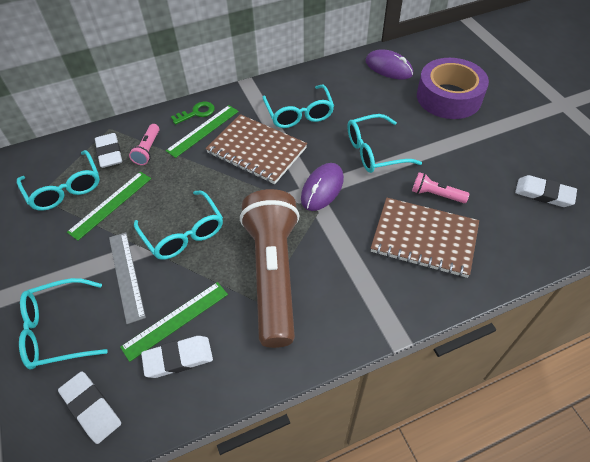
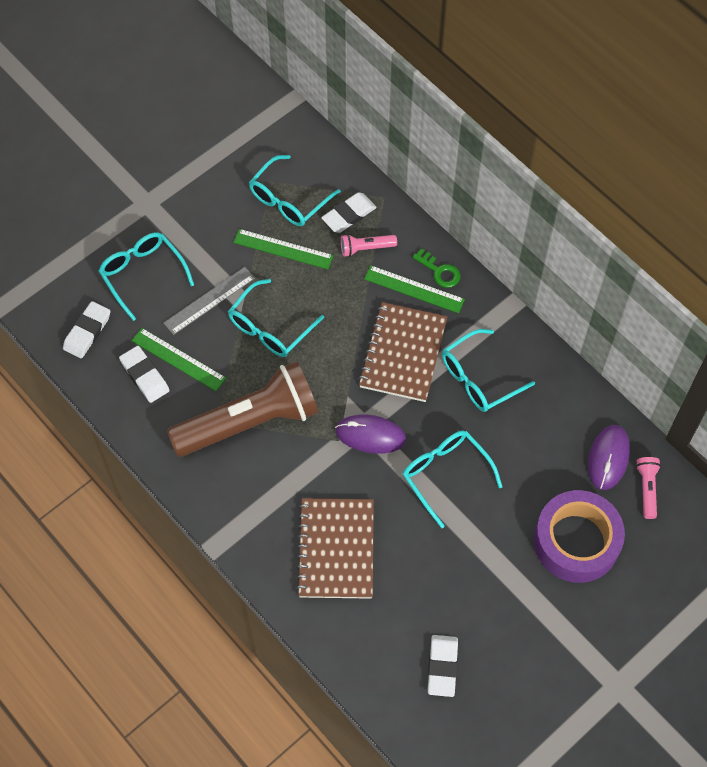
camera: 70 degrees right, 10 degrees up
pink flashlight [412,172,469,203] -> pink flashlight moved to [636,457,661,519]

